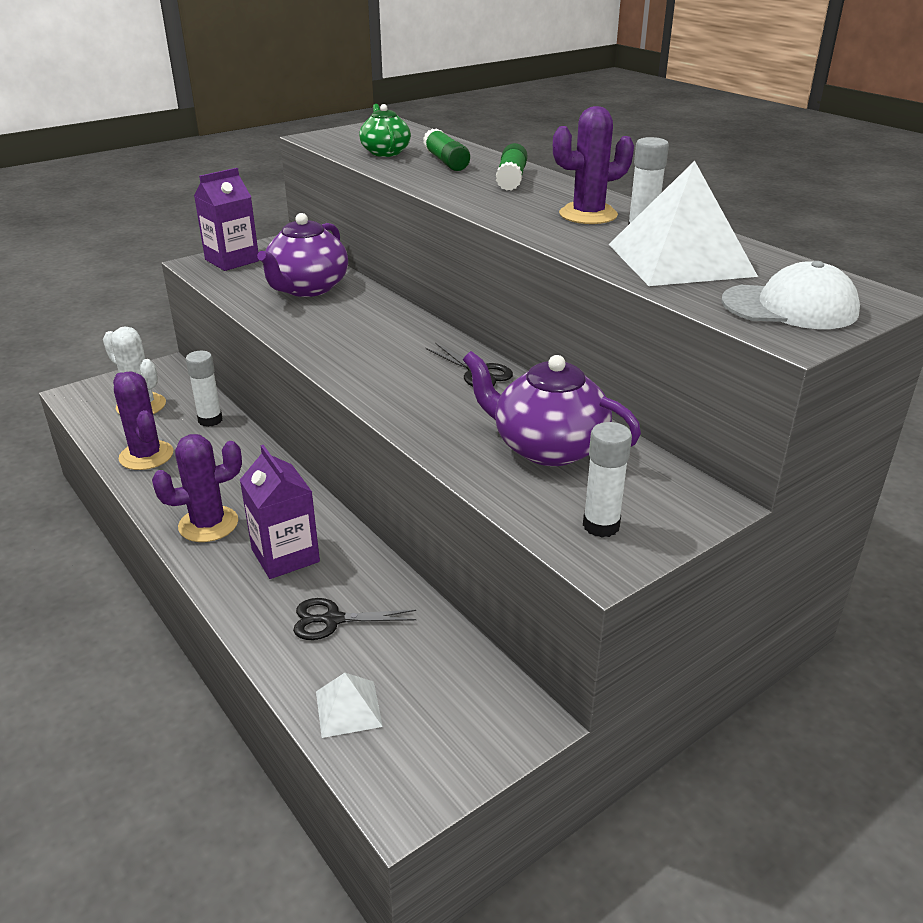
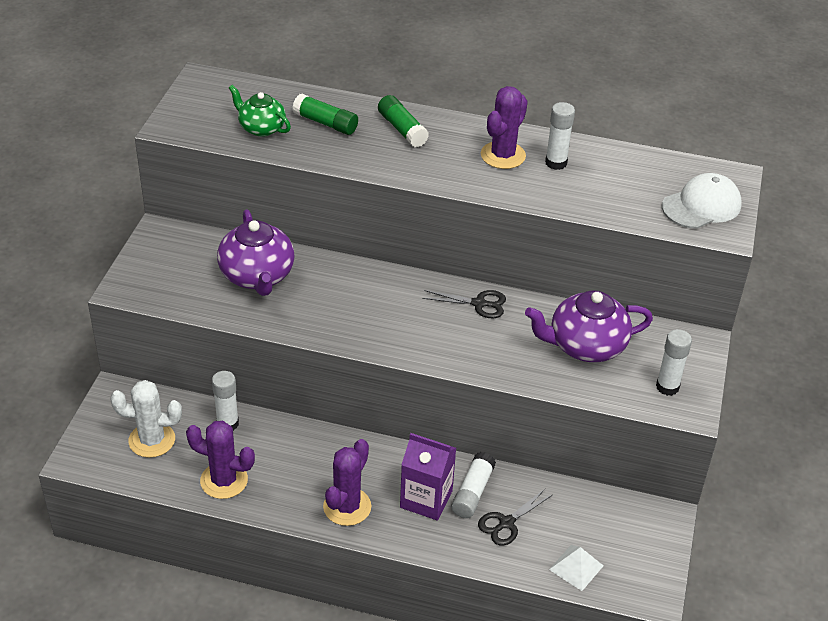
camera: 40 degrees left, 10 degrees up
purple carton [194,168,259,271] -> none
white pyramid [608,161,758,286] -> none
none -> white glue stick [451,452,496,518]

